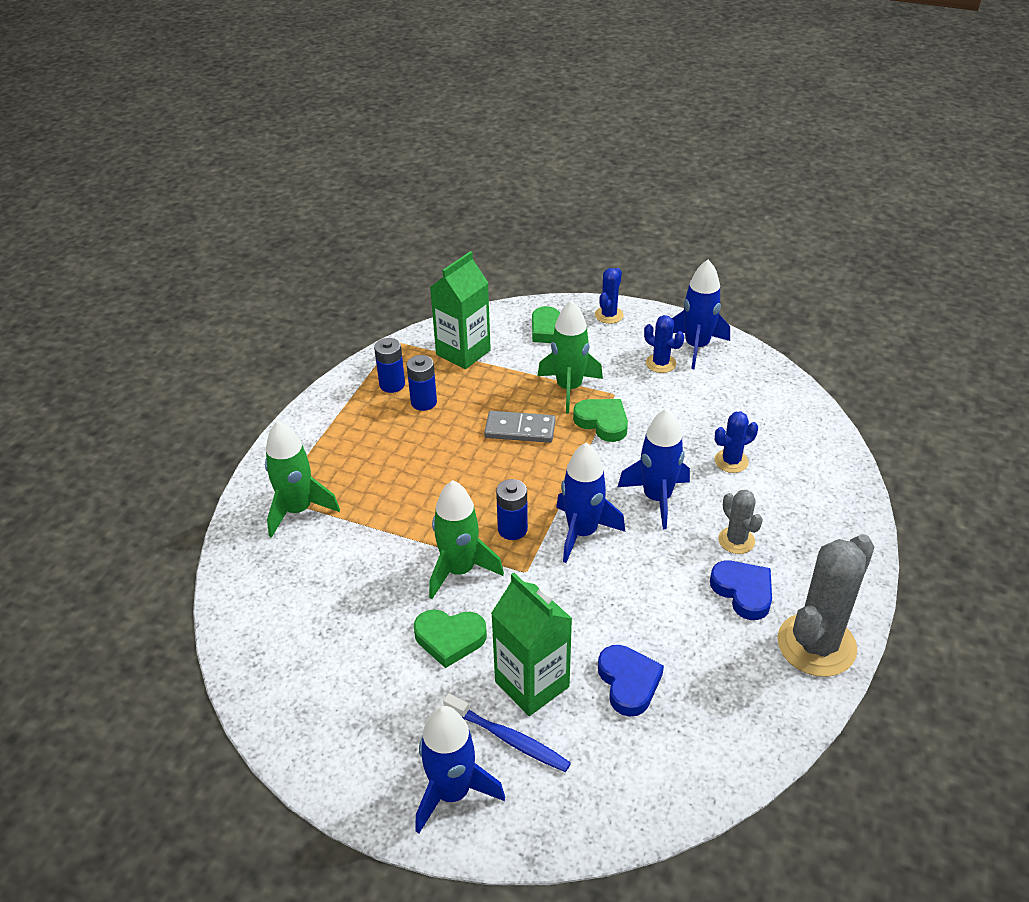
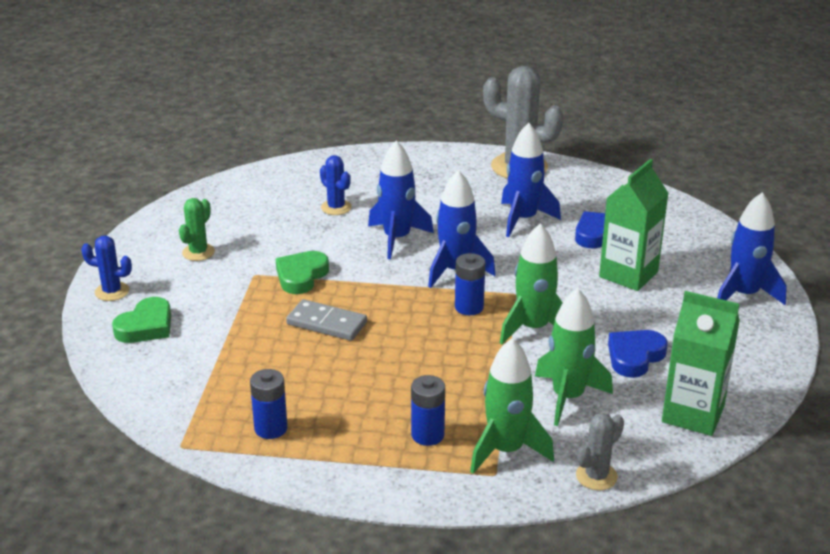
camera: 105 degrees left, 10 degrees down
blue battery [407,355,437,411] -> blue battery moved to [411,375,445,446]
green heart [414,609,487,668] -> none
green carton [430,251,491,369] -> green carton moved to [662,291,740,436]
blue toothbrush [443,693,571,772] -> none
grey domino [484,411,556,443] -> grey domino turned 60 degrees counterclockwise [286,299,367,341]
green rocket [537,300,603,413] -> green rocket moved to [535,288,613,426]
blue cactus [644,315,684,373] -> green cactus [179,198,215,261]
blue rocket [672,260,730,369] -> blue rocket moved to [501,123,561,237]
blue heart [710,561,772,620] -> blue heart moved to [608,330,668,378]
grey cactus [718,490,763,554] -> grey cactus moved to [576,413,624,490]

